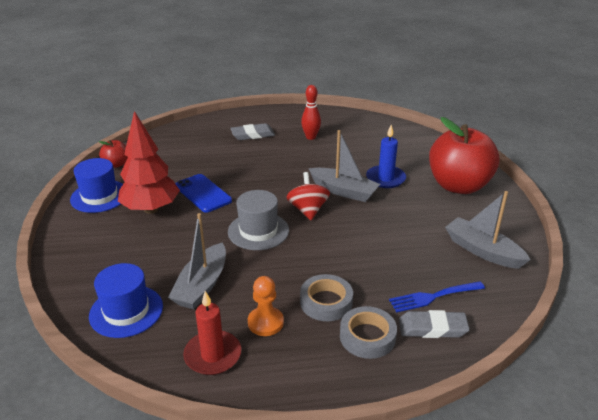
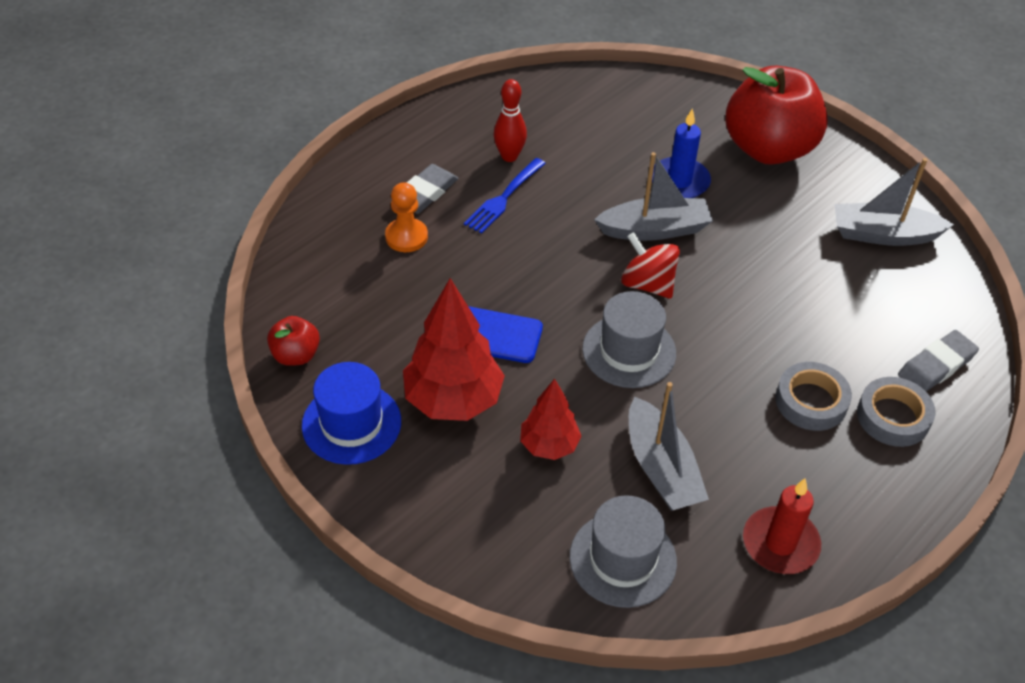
camera: 40 degrees left, 15 degrees up
blue hat [89,263,163,338] -> grey hat [570,495,677,608]
orange pawn [248,276,284,336] -> orange pawn moved to [385,182,428,252]
blue fork [389,281,485,312] -> blue fork moved to [464,158,546,234]
none -> red tree [520,378,581,460]

